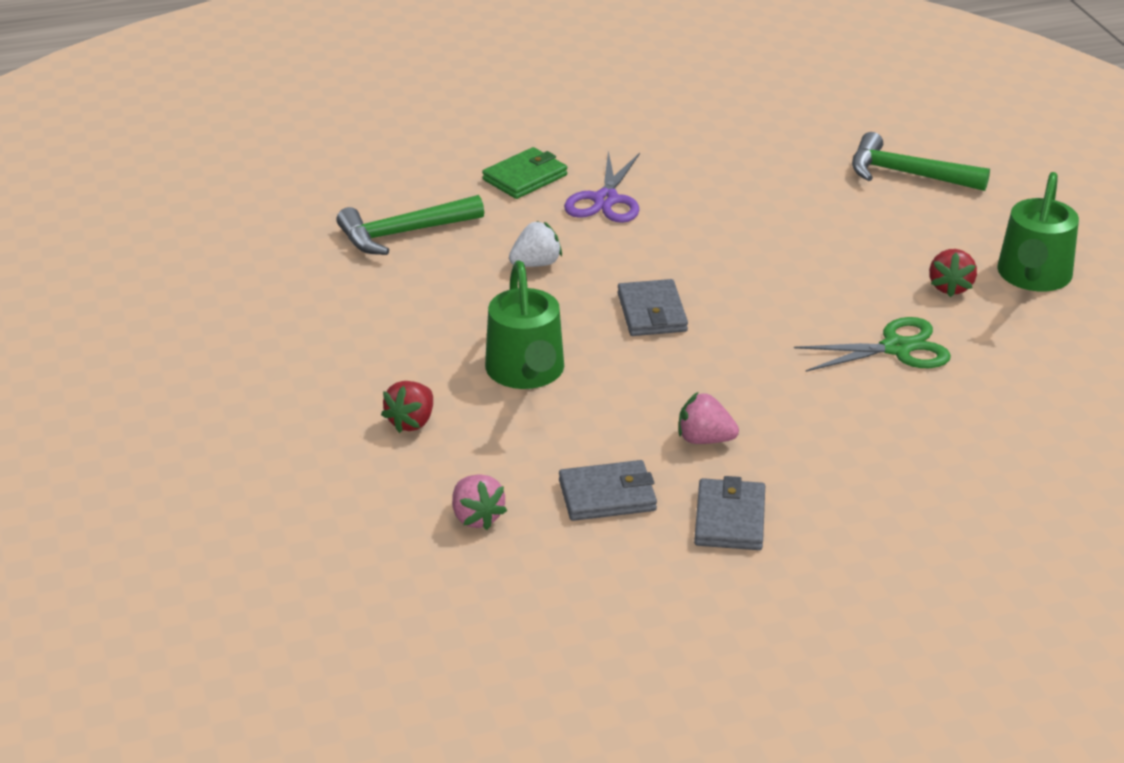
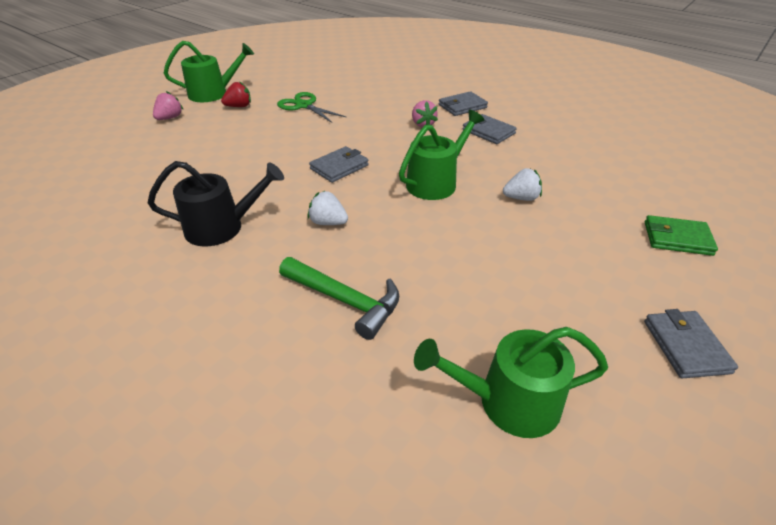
camera: 125 degrees left, 5 degrees up
red strawberry [381,381,433,433] -> white strawberry [503,168,542,201]
pink strawberry [452,474,507,530] -> pink strawberry moved to [153,91,184,120]
green wallet [482,147,567,199] -> green wallet moved to [645,215,718,256]
purple scissors [564,151,640,223] -> black watering can [148,161,284,247]
green hammer [852,132,990,191] -> none
none -> green watering can [414,327,608,438]
none -> grey wallet [644,309,738,378]

